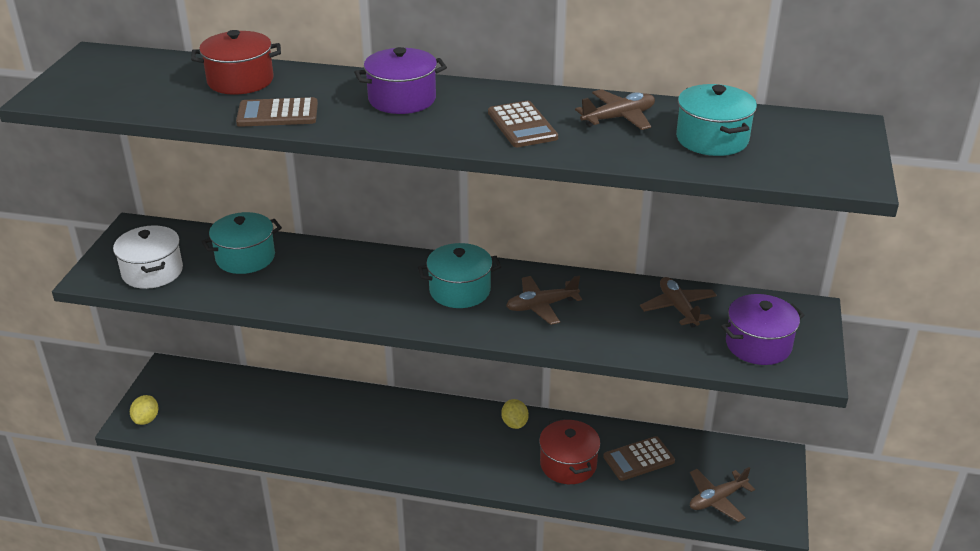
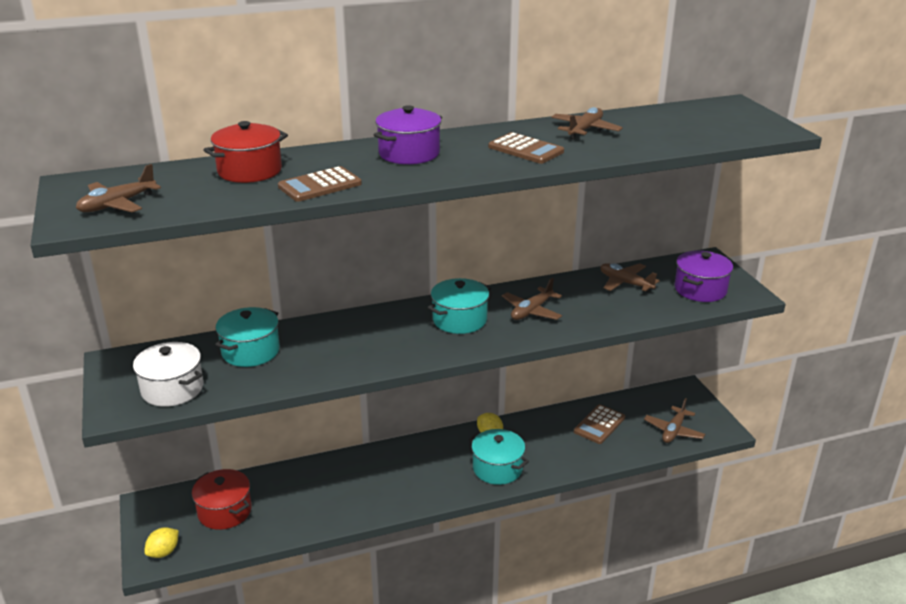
camera: 30 degrees left, 5 degrees down
yellow lemon [130,395,158,425] -> yellow lemon turned 60 degrees clockwise [144,527,179,558]
red pot [539,418,601,484] -> red pot moved to [192,469,252,530]
turquoise pot [676,84,757,156] -> turquoise pot moved to [469,429,529,485]
none -> brown plane [76,164,161,212]

